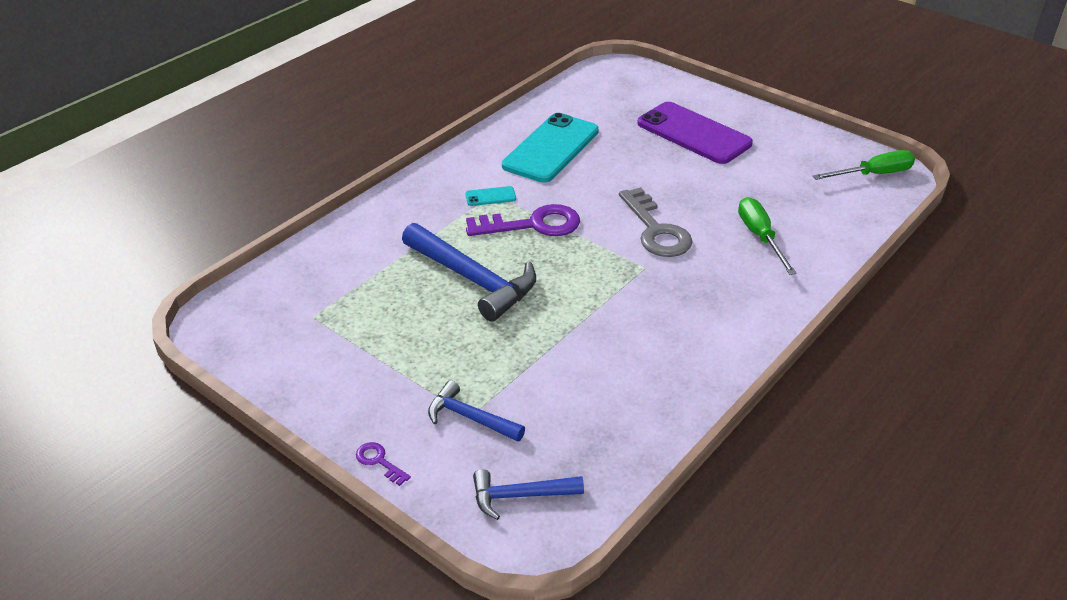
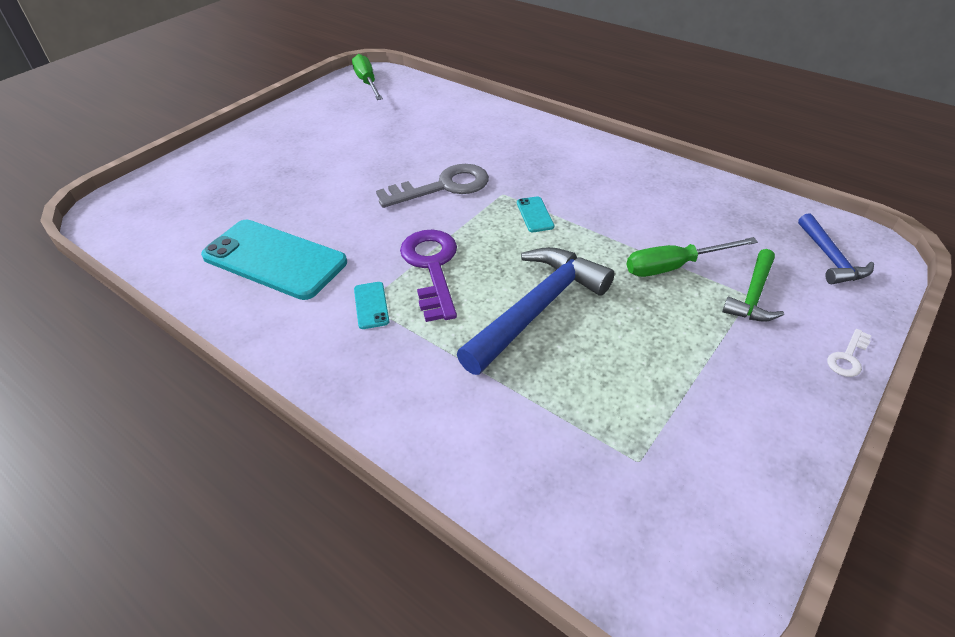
camera: 90 degrees left, 5 degrees up
purple key [356,442,411,486] -> white key [827,329,872,377]
blue hammer [428,380,525,442] -> green hammer [722,249,784,322]
purple phone [637,102,753,164] -> none
green screwdriver [738,197,797,275] -> green screwdriver moved to [627,237,758,277]
none -> turquoise phone [517,196,554,232]

